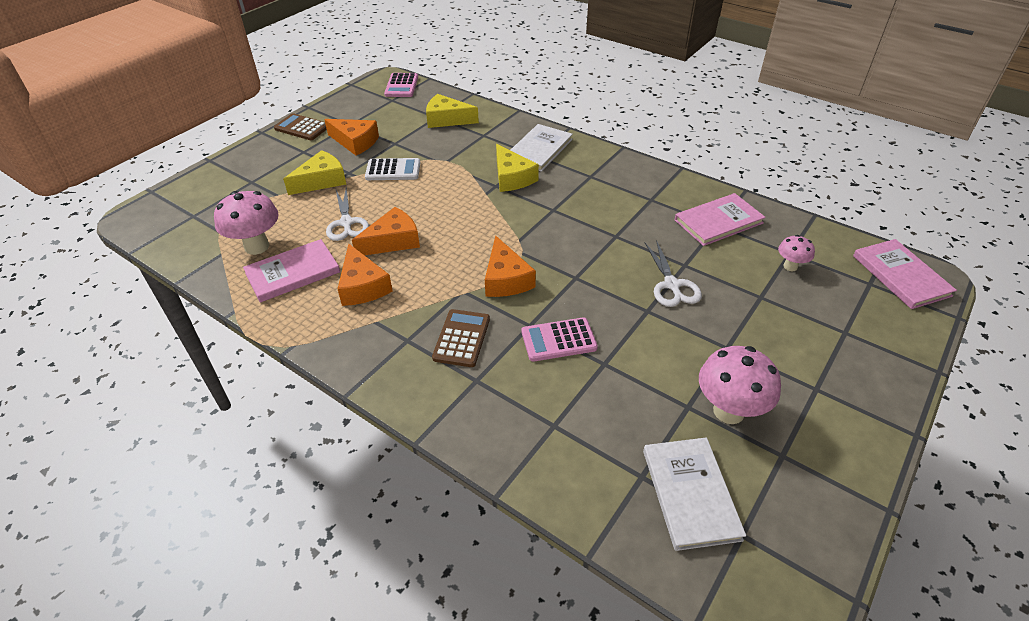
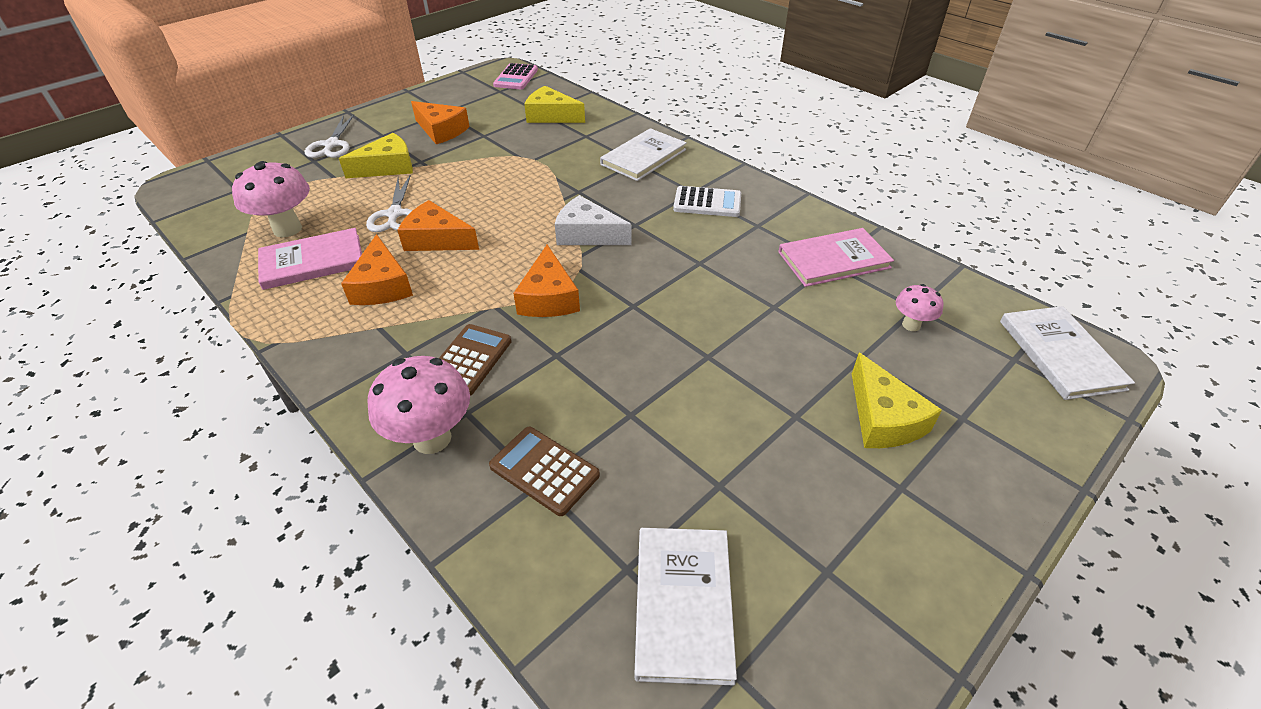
camera: 10 degrees right, 0 degrees up
brown calculator [274,113,327,140] -> brown calculator moved to [489,427,600,516]
orange cheese [352,207,420,255] -> orange cheese turned 135 degrees counterclockwise [397,200,479,251]
white calculator [365,158,420,180] -> white calculator moved to [673,186,741,217]
yellow cheese [496,144,539,192] -> yellow cheese moved to [852,353,942,448]
pink calculator [522,317,598,362] -> none
white scissors [645,240,702,307] -> white scissors moved to [305,114,354,158]
pink mushroom [699,346,781,424] -> pink mushroom moved to [368,356,470,454]
pink book [853,239,957,309] -> white book [1000,306,1135,400]
none -> white cheese [555,195,632,245]

